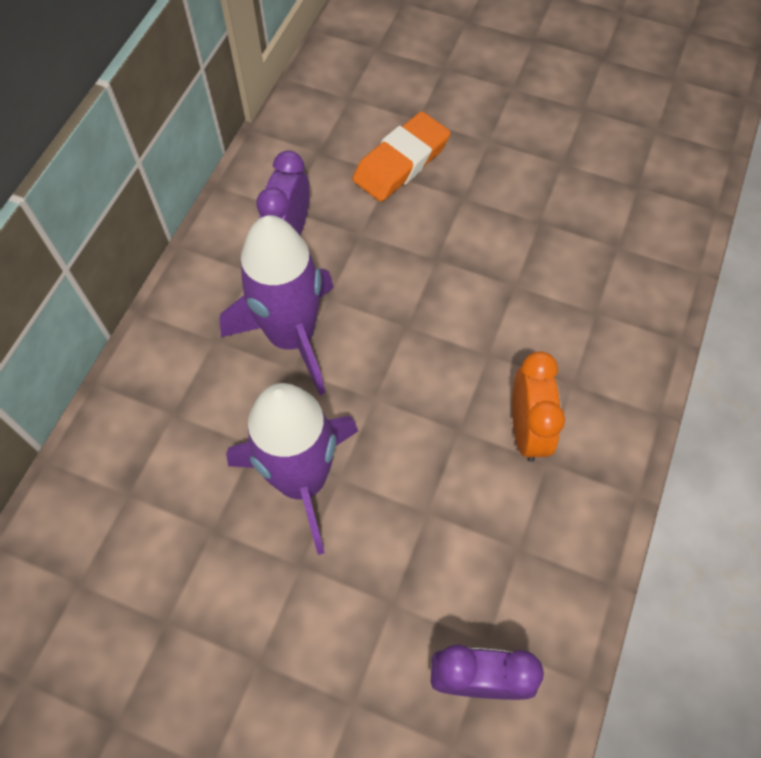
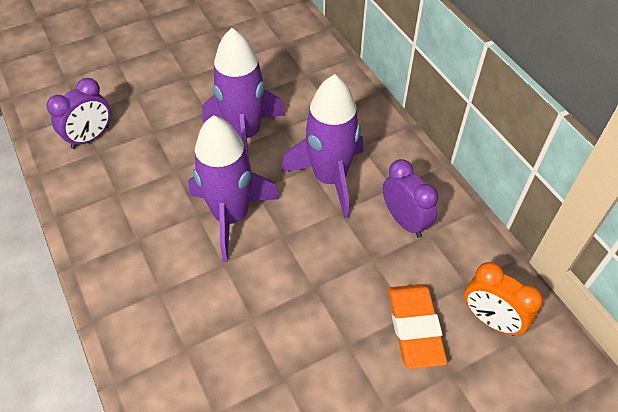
camera: 130 degrees right, 10 degrees down
orange clock [512,351,565,462] -> orange clock moved to [464,262,543,336]
none -> purple rocket [188,115,279,262]

